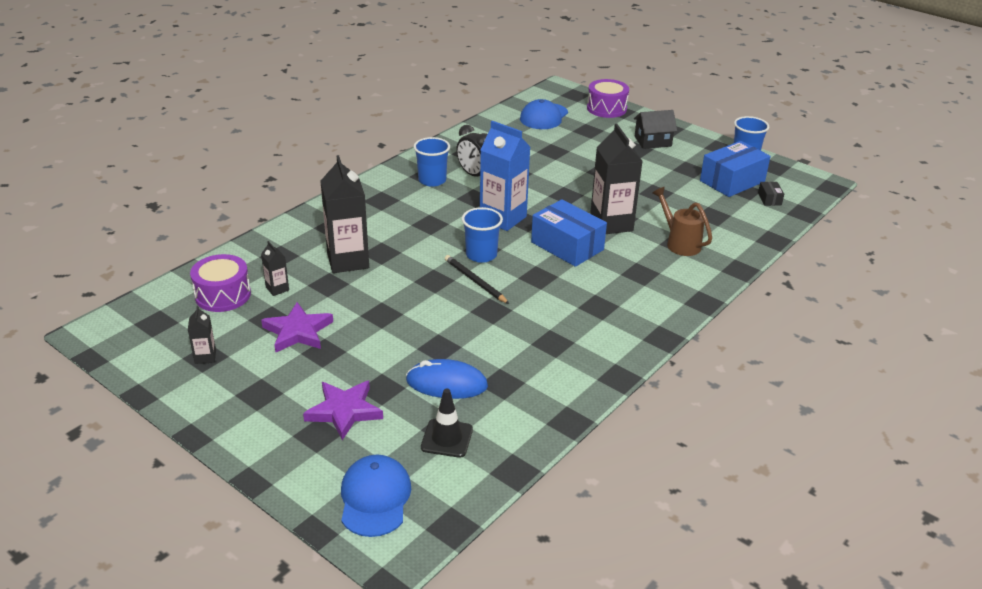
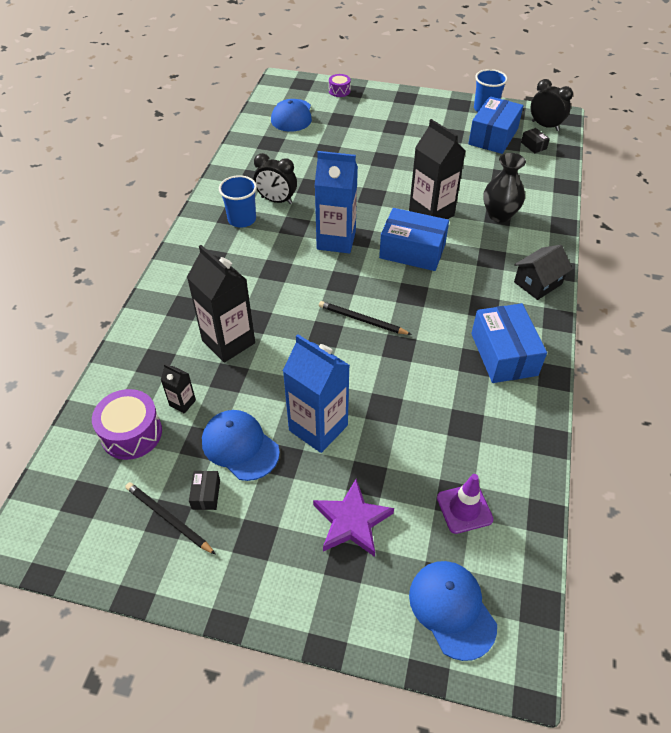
camera: 25 degrees left, 15 degrees up
black carton [188,306,216,364] -> black pencil [125,482,216,555]
purple star [261,302,333,353] -> blue cap [202,410,280,481]
blue mouse [406,359,488,399] -> none
black traffic cone [421,389,473,458] -> purple traffic cone [437,474,493,534]
blue cup [462,207,503,263] -> none
purple drum [587,79,629,118] -> purple drum [329,74,351,97], size x0.57
black house [634,110,677,149] -> black house moved to [514,245,573,300]
brown watering can [652,187,712,256] -> black vase [483,153,526,222]
none -> black box [189,471,220,510]
none -> blue carton [283,334,350,453]
none -> blue box [471,303,547,383]
none -> black clock [531,79,573,131]

